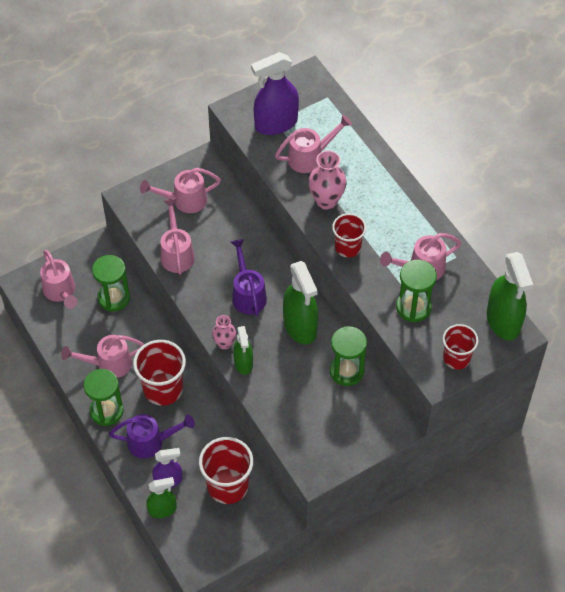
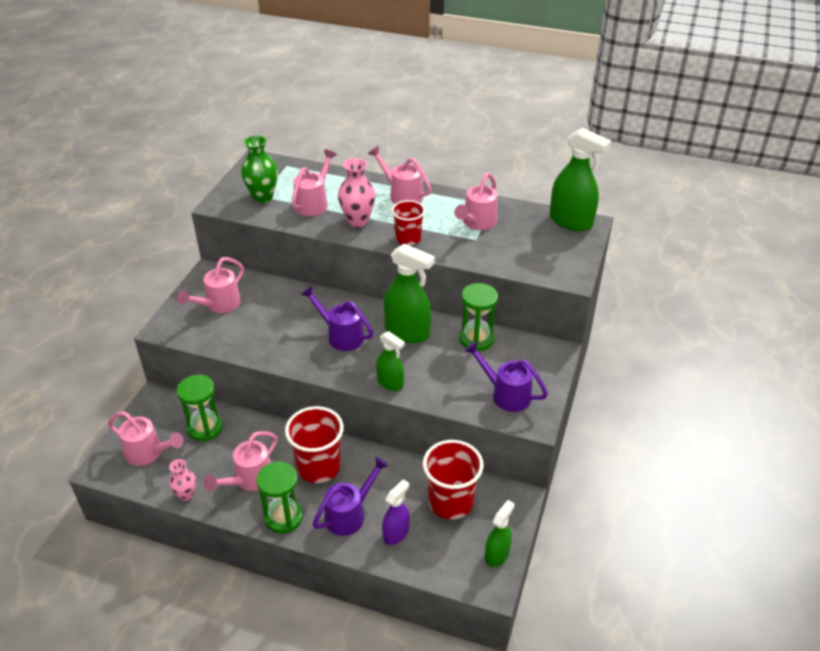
camera: 40 degrees left, 15 degrees down
green spray bottle [146,477,177,518] -> green spray bottle moved to [485,500,515,567]
pink watering can [161,199,195,275] -> pink watering can moved to [368,146,432,204]
pink vase [212,315,236,350] -> pink vase moved to [169,459,196,501]
purple spray bottle [251,52,299,135] -> green vase [241,135,278,203]
green hourglass [396,260,437,322] -> none
red cup [443,324,478,370] -> none
none -> purple watering can [464,341,548,412]

